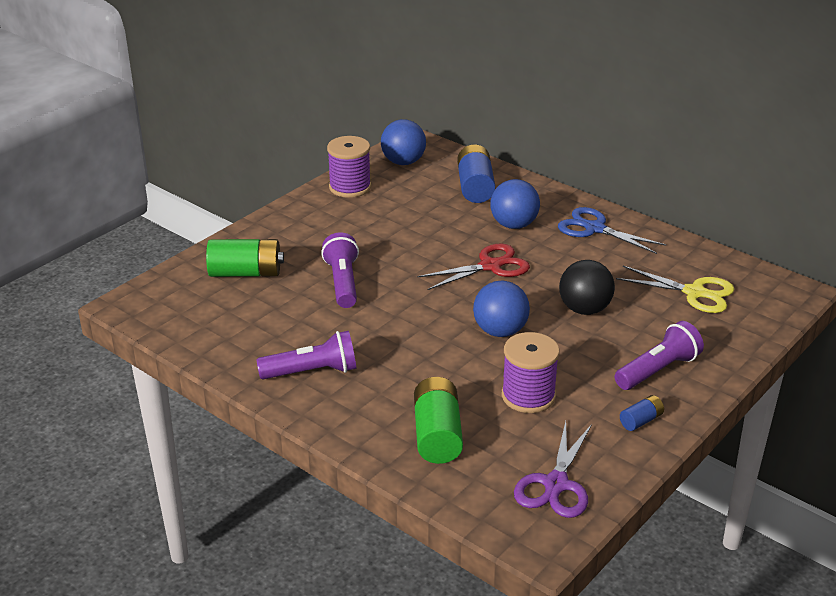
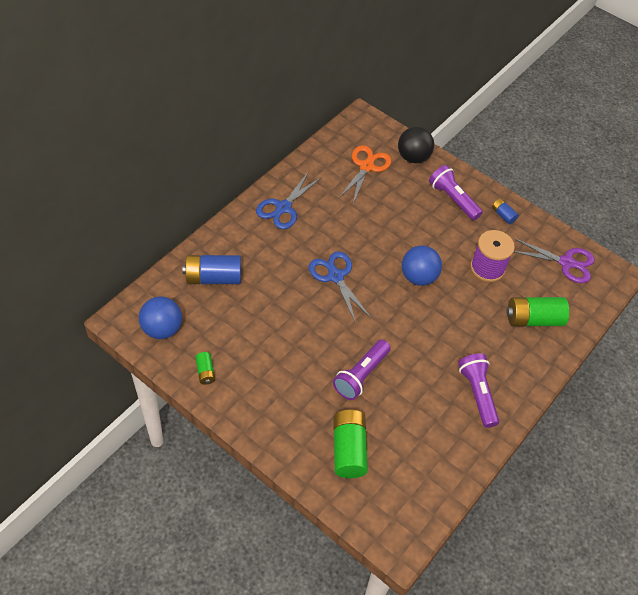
camera: 95 degrees left, 20 degrees up
purple flashlight [321,233,359,308] -> purple flashlight turned 45 degrees counterclockwise [333,340,390,400]
purple spool [327,136,371,198] -> green battery [195,352,215,385]
red scissors [418,244,530,290] -> blue scissors [309,251,371,323]
blue ball [490,179,540,229] -> none
black ball [559,260,615,315] -> black ball moved to [398,127,434,163]
yellow scissors [616,266,735,313] -> orange scissors [338,145,391,203]

